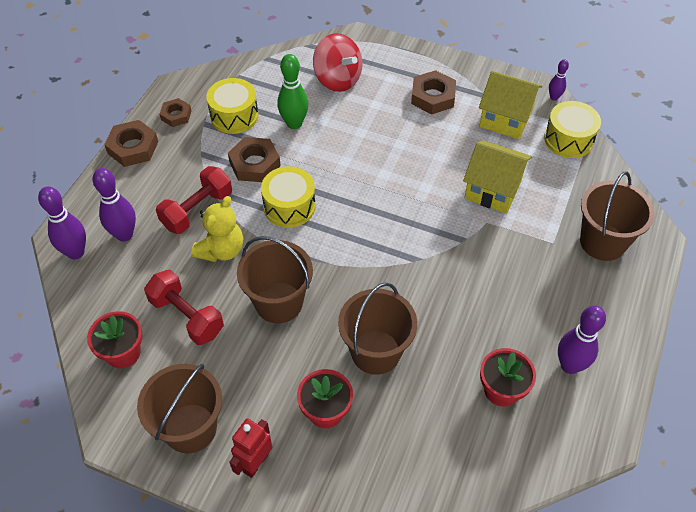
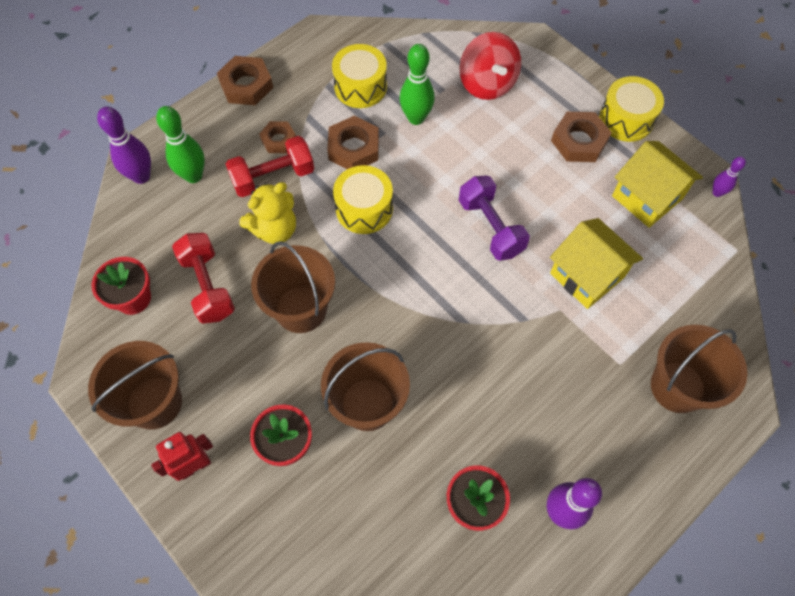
camera: 25 degrees right, 10 degrees up
purple bowling pin [92,168,136,242] -> green bowling pin [156,106,205,183]
brown nut [160,98,191,127] -> brown nut moved to [259,121,296,153]
yellow drum [544,101,601,158] -> yellow drum moved to [599,76,664,142]
none -> purple dumbbell [459,176,530,261]

